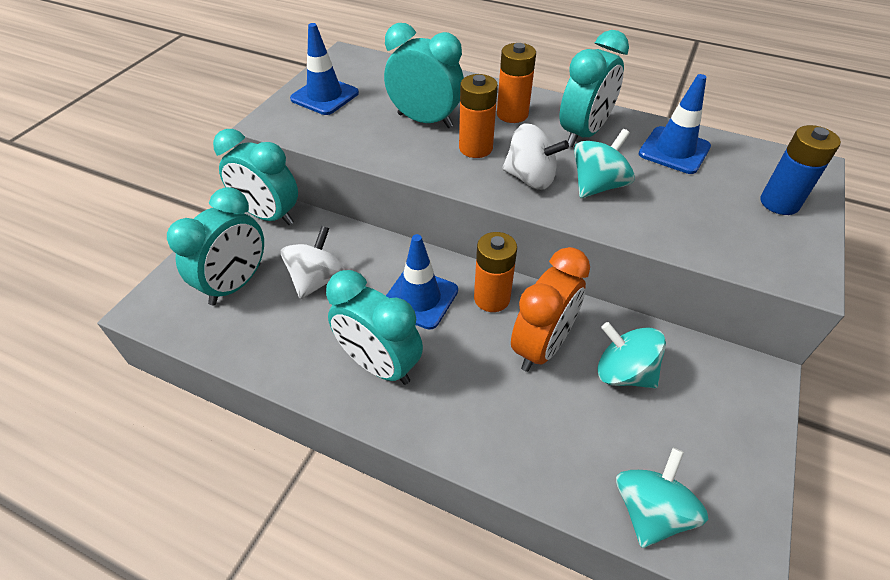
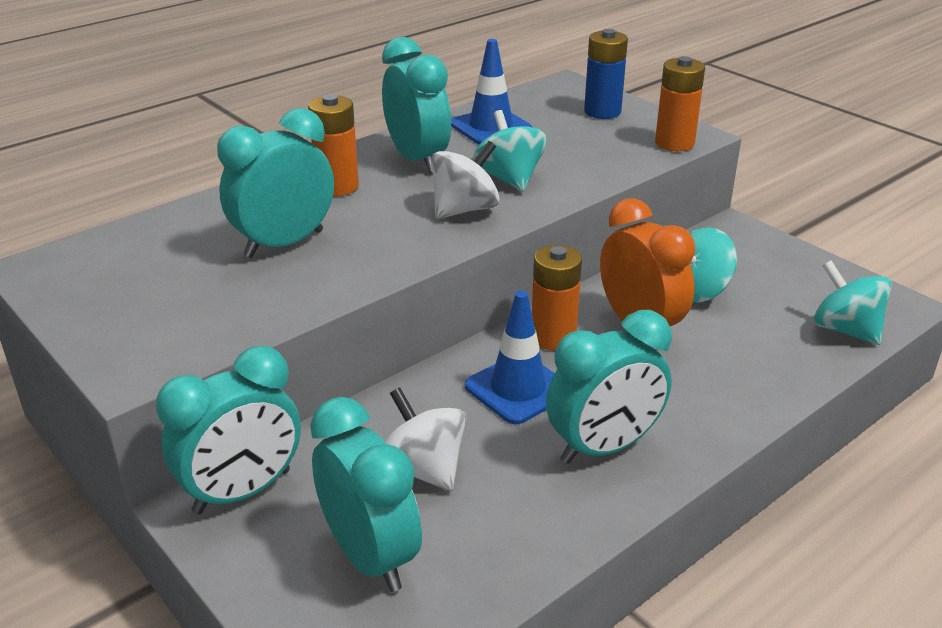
camera: 65 degrees left, 15 degrees down
blue traffic cone [290,23,359,115] -> none
orange battery [459,74,498,158] -> orange battery moved to [655,56,705,151]

